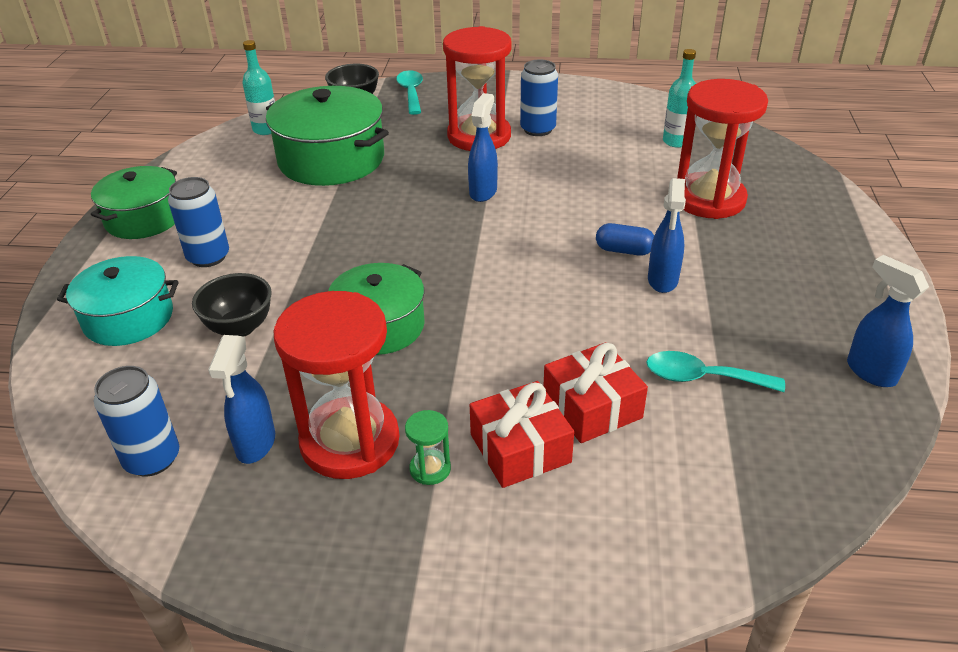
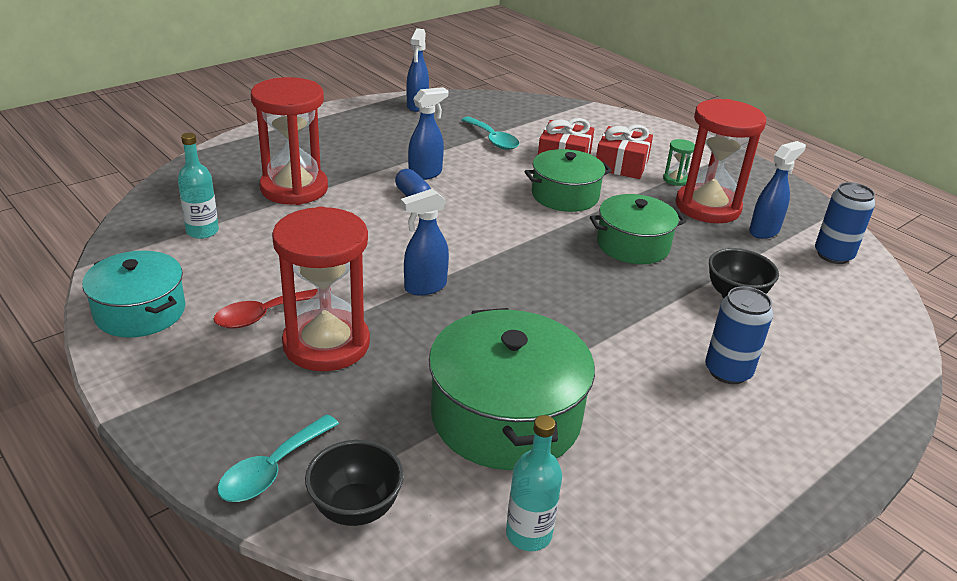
camera: 140 degrees left, 5 degrees down
turquoise pot [57,256,179,346] -> turquoise pot moved to [82,251,186,338]
green pot [91,166,177,239] -> green pot moved to [524,149,612,212]
blue can [520,60,558,136] -> red spoon [213,289,318,329]

